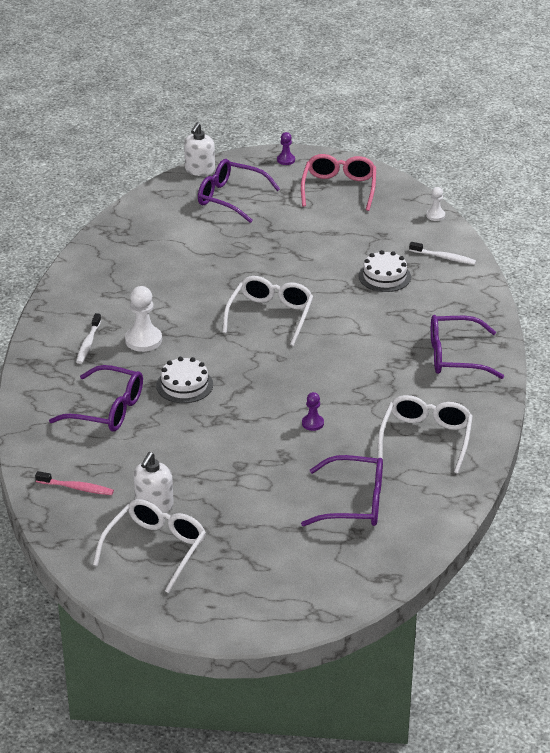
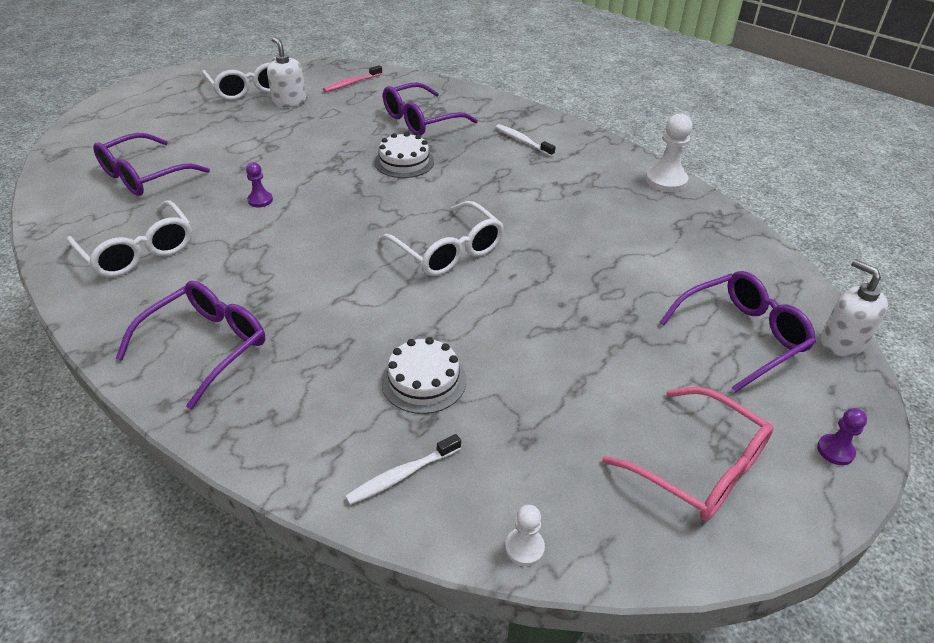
camera: 125 degrees right, 5 degrees up
white pawn [125,286,162,352] -> white pawn moved to [646,113,692,192]

